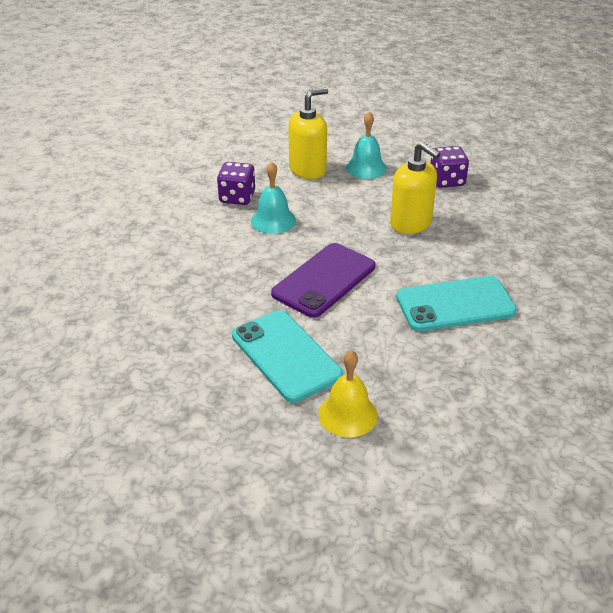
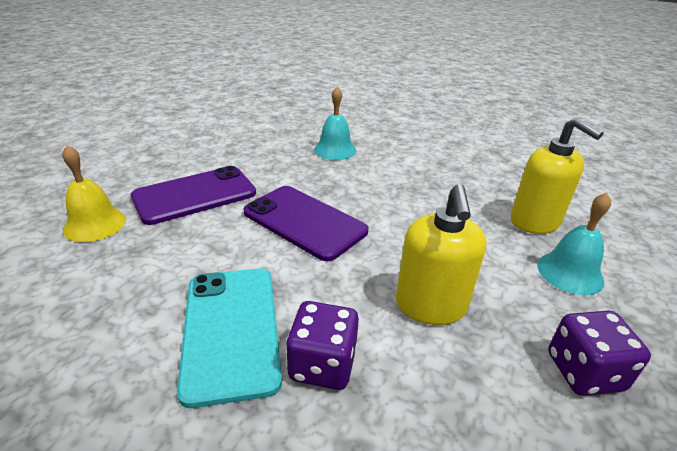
camera: 90 degrees right, 5 degrees down
purple dice [217,162,255,205] -> purple dice moved to [286,301,359,390]
turquoise phone [232,310,343,403] -> purple phone [131,166,256,225]
turquoise bell [251,161,296,234] -> turquoise bell moved to [314,86,356,160]
yellow soap dispenser [390,142,440,234] -> yellow soap dispenser turned 45 degrees counterclockwise [396,184,486,325]

